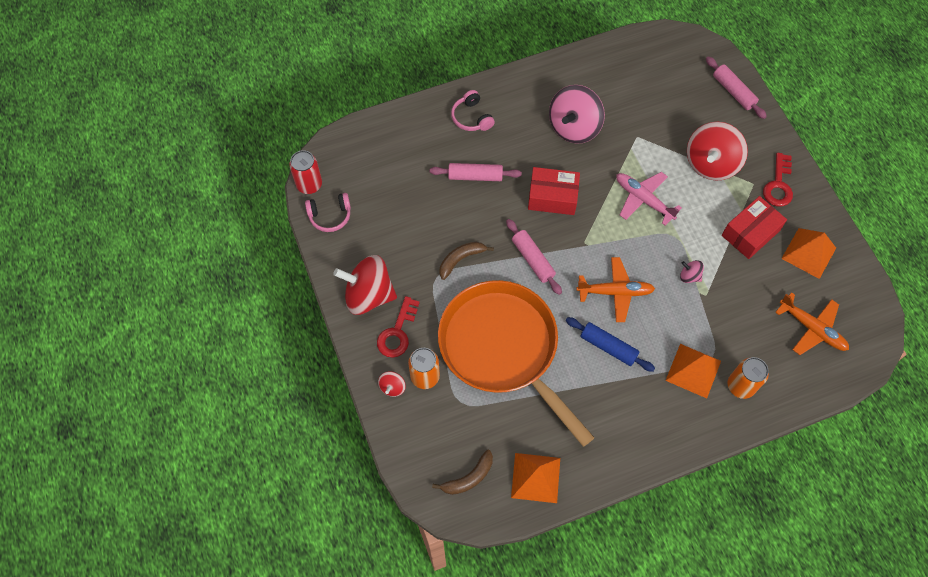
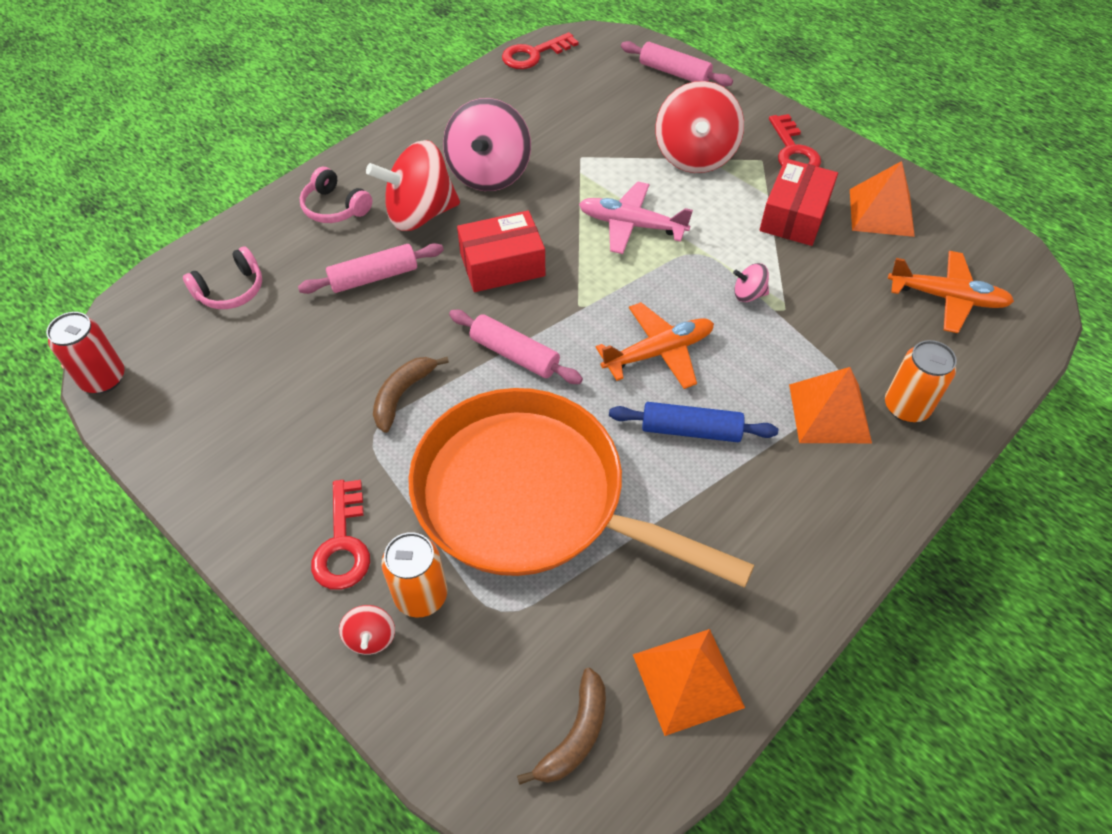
camera: 25 degrees left, 10 degrees down
pink headphones [305,193,351,232] -> pink headphones moved to [183,246,262,309]
red spinning top [333,255,397,315] -> red spinning top moved to [366,140,460,231]
none -> red key [502,32,579,69]

